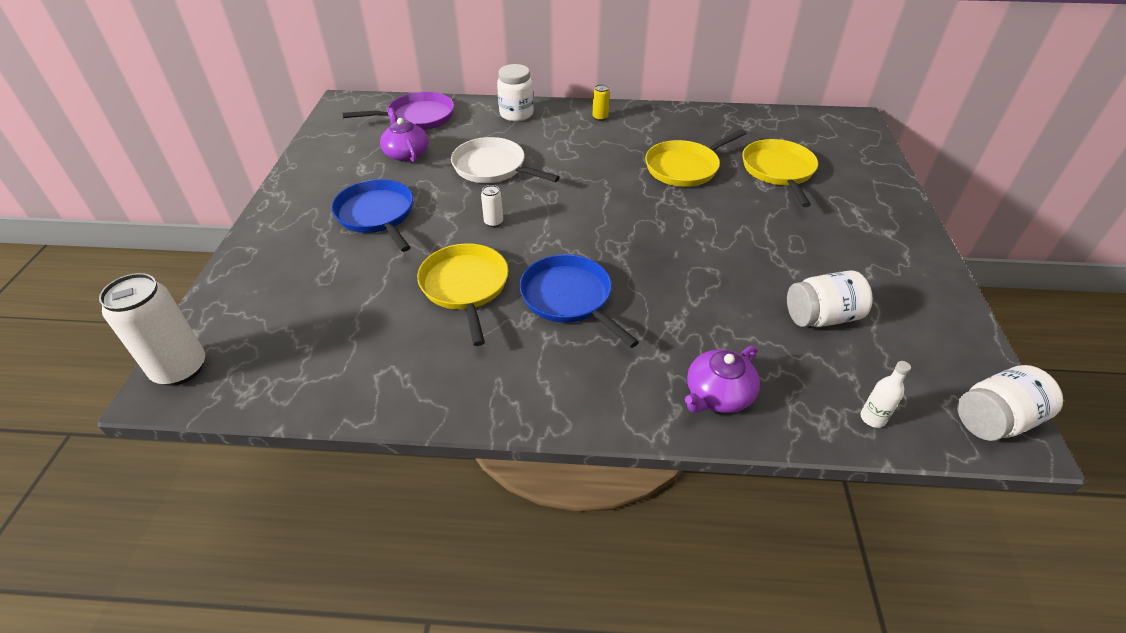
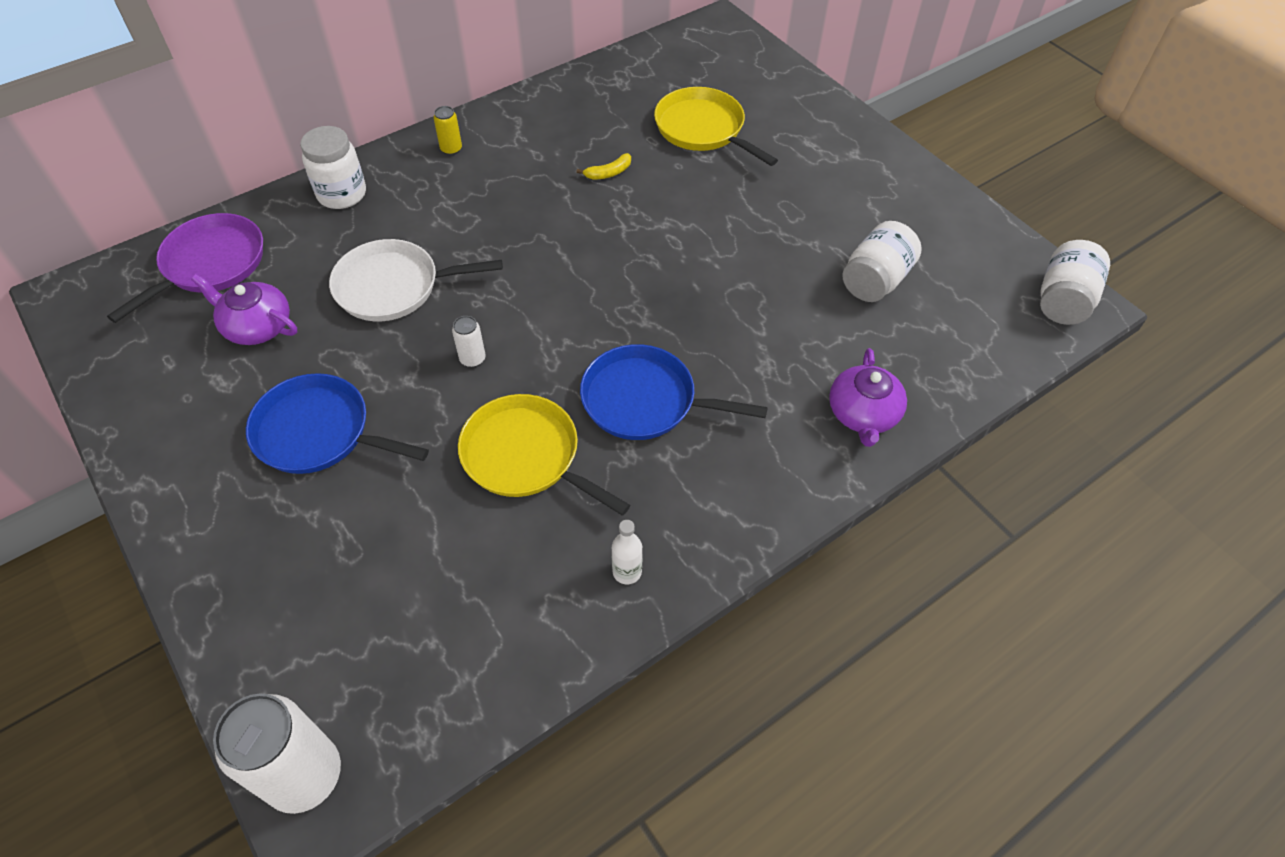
camera: 40 degrees left, 10 degrees up
yellow pan [645,129,746,187] -> yellow banana [576,153,631,180]
white bottle [860,361,911,428] -> white bottle moved to [612,520,643,584]

